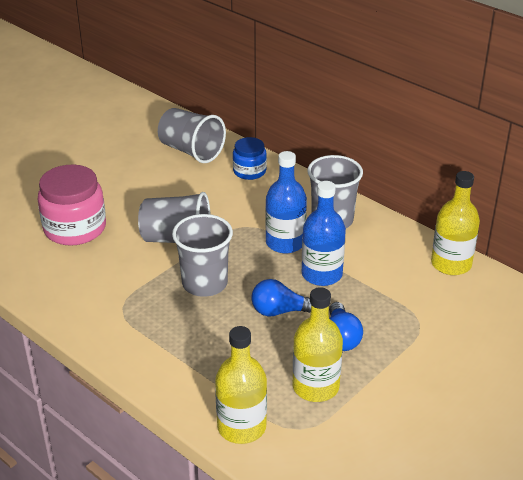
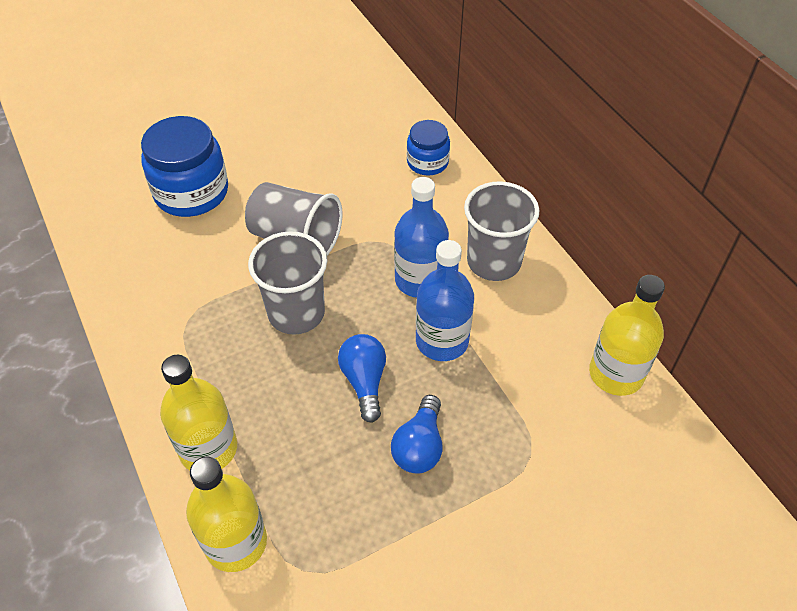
camera: 20 degrees right, 15 degrees up
pink jar [37,165,106,246] -> blue jar [141,116,228,217]
grey cup [158,108,226,163] -> none
blue light bulb [251,279,311,316] -> blue light bulb turned 60 degrees clockwise [338,334,386,423]
yellow bottle [293,287,343,402] -> yellow bottle moved to [160,355,237,470]

